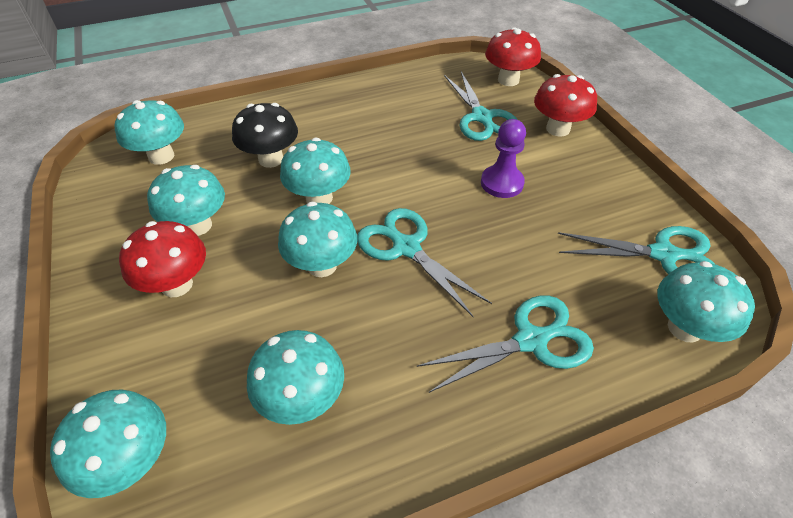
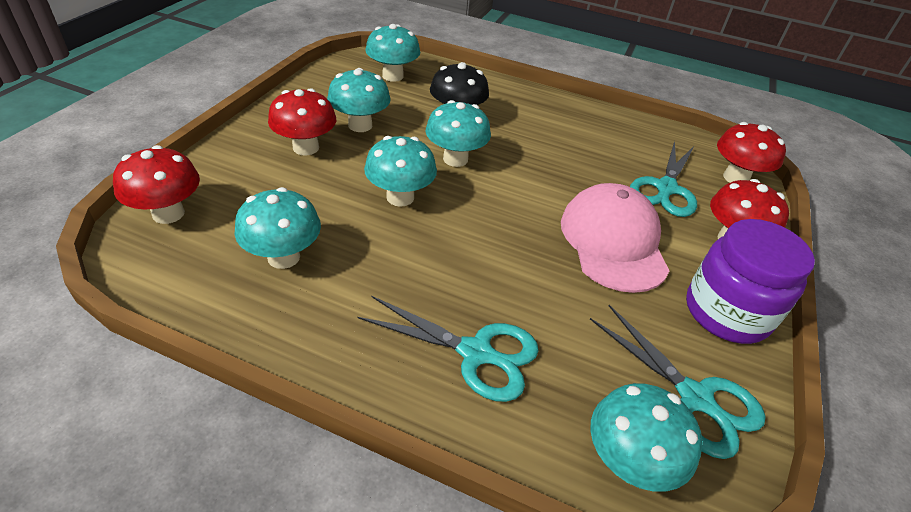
camera: 40 degrees right, 5 degrees down
turquoise mushroom [50,390,166,498] -> red mushroom [113,145,200,224]
turquoise scissors [357,208,492,317] -> none
purple pawn [481,119,526,198] -> pink cap [561,183,670,293]
none -> purple jar [686,219,815,344]

